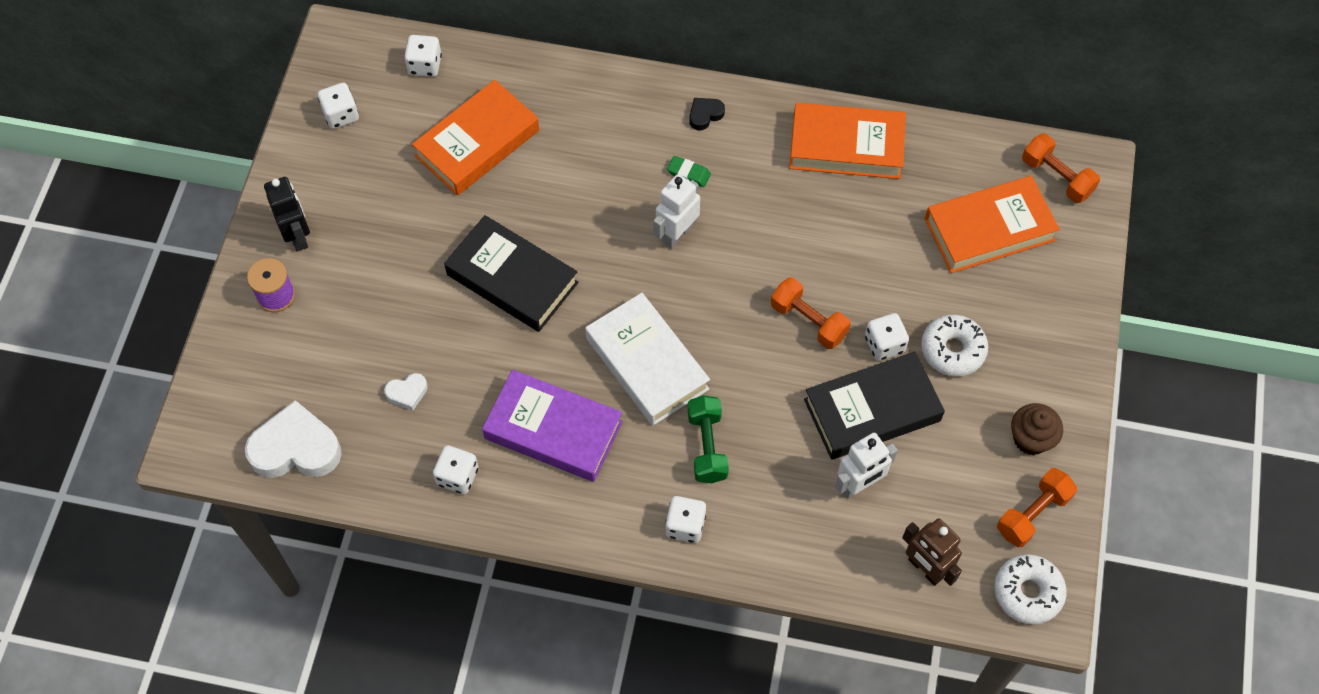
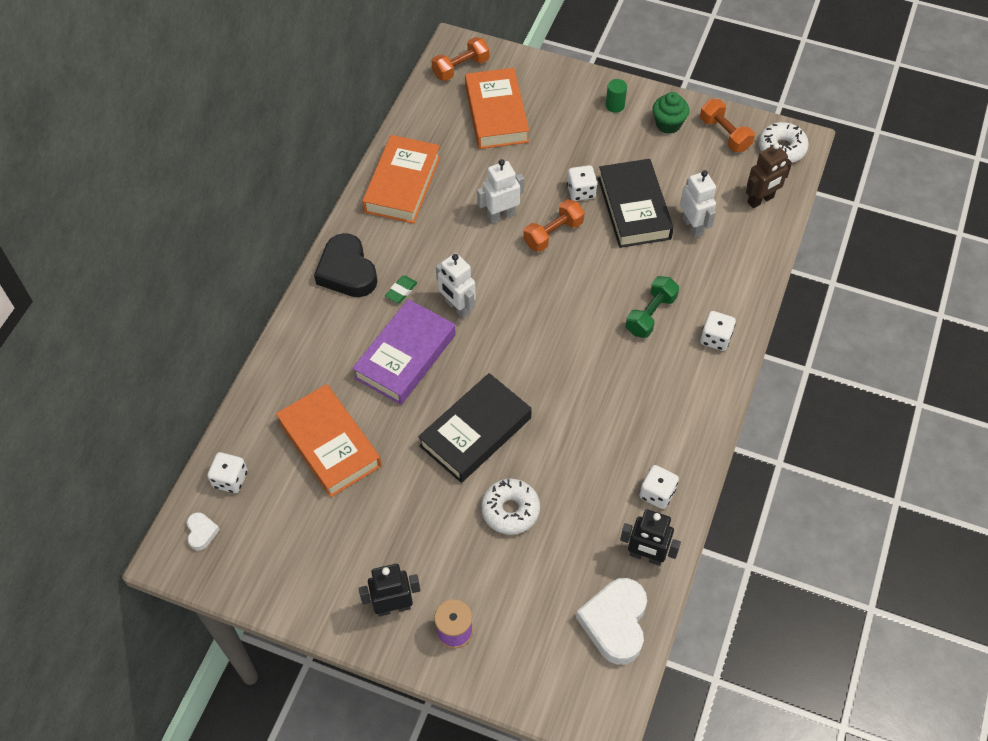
camera: 80 degrees left, 5 degrees down
white dice [318,83,359,129] -> none
white heart [384,373,428,411] -> white heart moved to [187,512,220,551]
purple book [482,370,622,482] -> purple book moved to [352,299,456,405]
white book [585,293,710,426] -> none
green dumbbell [688,395,729,483] -> green dumbbell turned 60 degrees counterclockwise [626,276,679,338]
black heart [689,98,725,130] -> black heart [314,233,377,297], size x2.11
white donut [921,315,988,377] -> white donut moved to [481,479,540,535]
brown cupcake [1011,403,1063,455] -> green cupcake [653,92,689,134]
none -> white robot [477,159,524,223]
none -> green cylinder [606,79,627,113]
none -> black robot [620,509,681,566]

